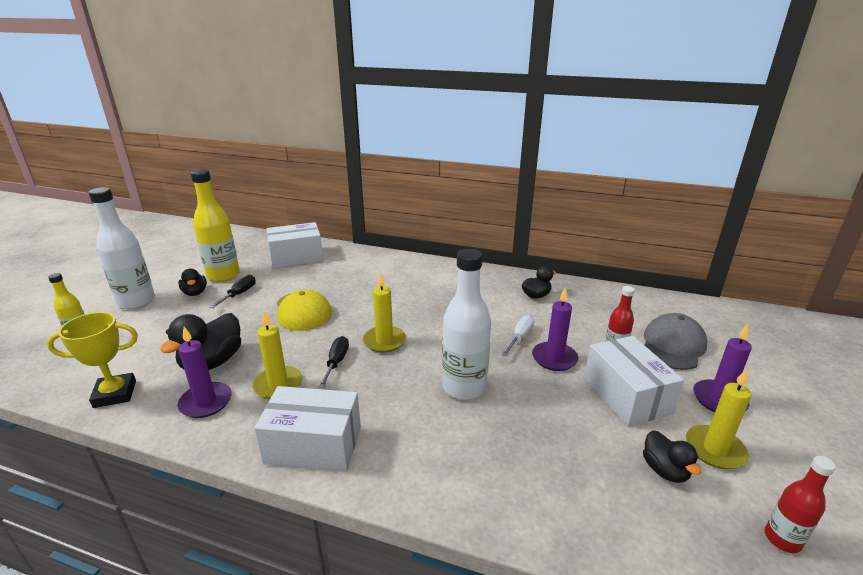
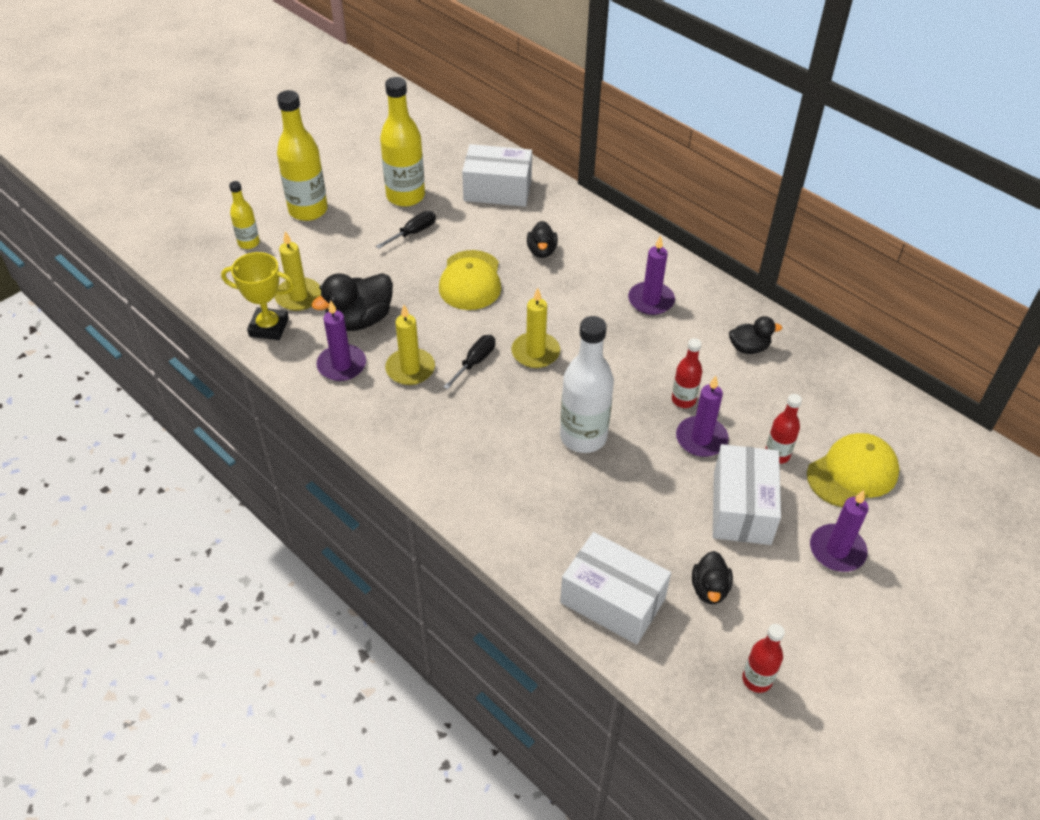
camera: 25 degrees right, 20 degrees up
white bottle [89,187,155,310] -> yellow bottle [277,90,328,221]
black duck [178,269,207,296] -> black duck moved to [527,221,558,258]
white box [254,386,361,472] -> white box moved to [560,532,671,645]
white screwdriver [502,315,534,356] -> red bottle [672,338,702,408]
grey cap [644,313,707,370] -> yellow cap [807,433,899,507]
yellow candle [686,369,751,469] -> yellow candle moved to [275,231,321,311]
none -> purple candle [628,235,675,315]

